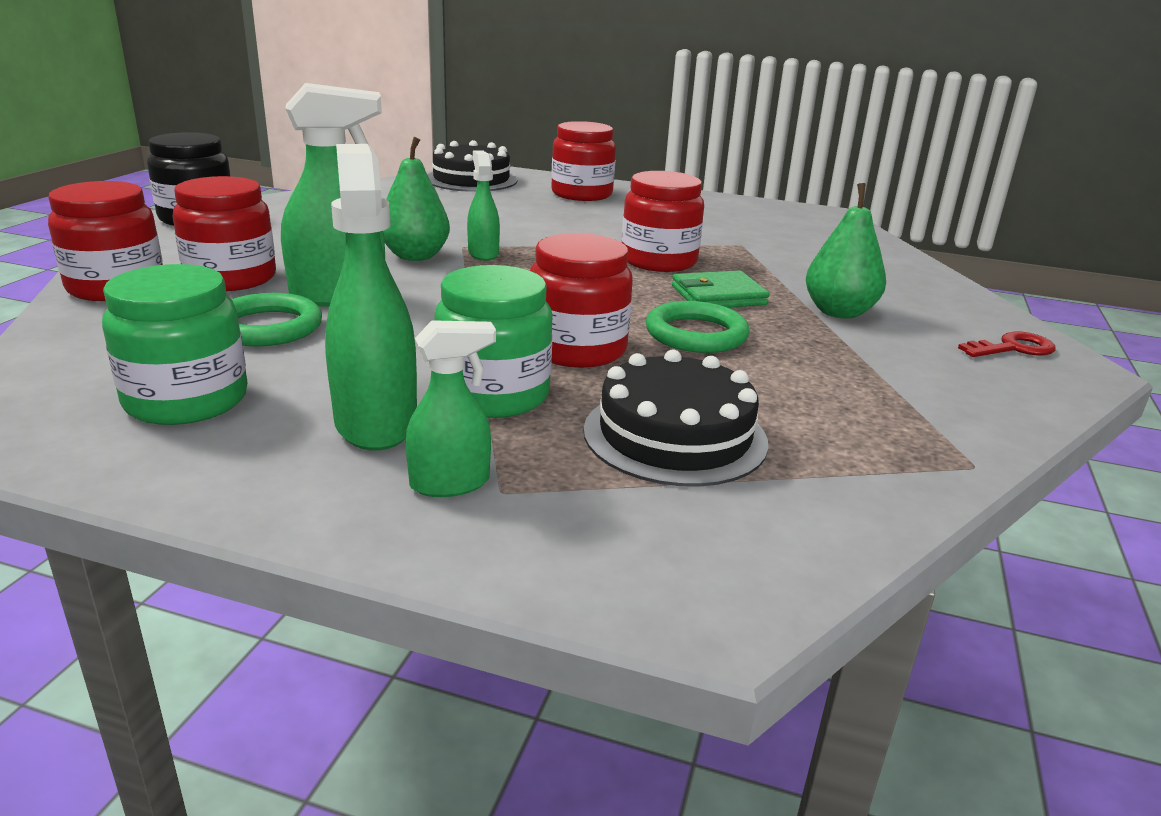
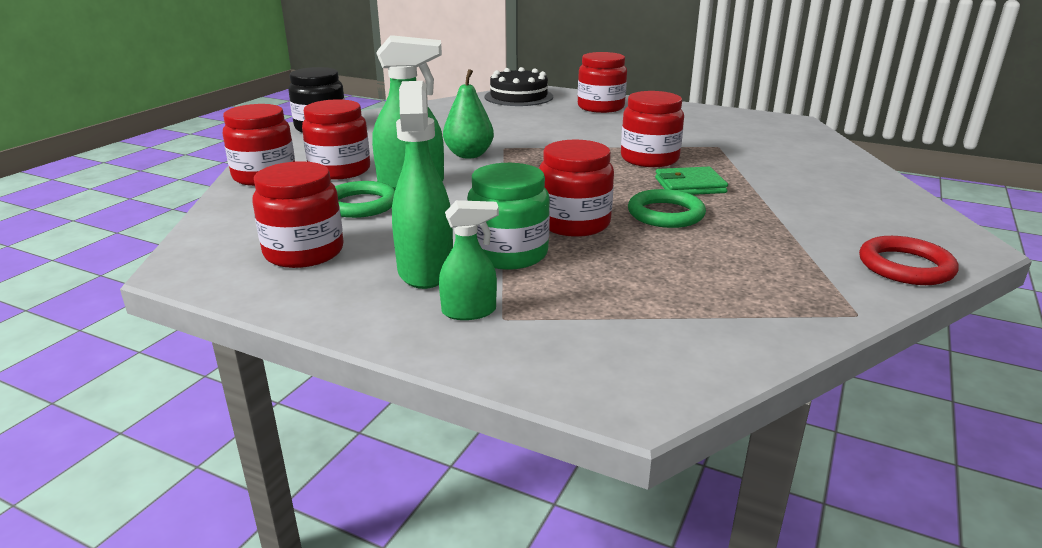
camera: 10 degrees right, 0 degrees up
green jar [102,264,248,425] -> red jar [252,161,344,268]
green spray bottle [467,151,500,261] -> none
black cake [583,349,768,487] -> none
green pear [806,183,886,318] -> none
red key [958,332,1056,357] -> none
none -> red ring [859,236,958,285]

